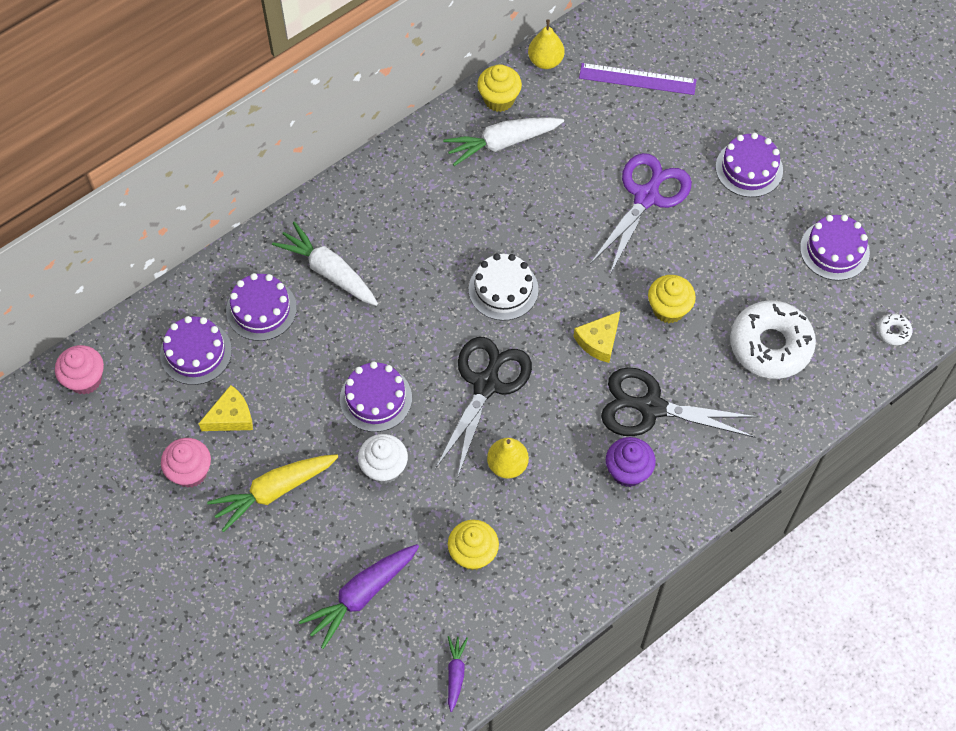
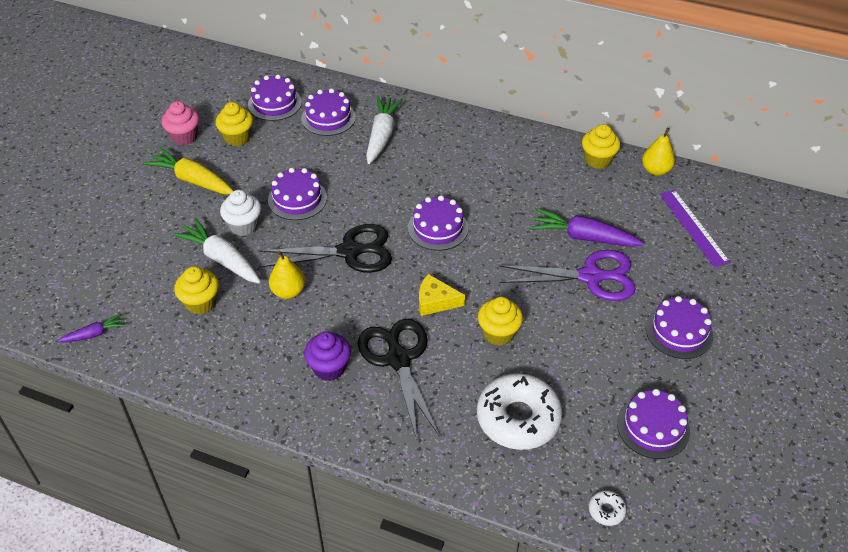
camera: 60 degrees right, 15 degrees down
pink cupcake [55,345,104,395] -> none
yellow cheese [198,385,253,431] -> yellow cupcake [215,102,253,146]
purple carrot [299,544,419,649] -> purple carrot moved to [531,208,645,247]
white carrot [443,117,564,166] -> white carrot moved to [173,218,261,283]
white cake [469,254,539,321] -> purple cake [408,196,468,251]

